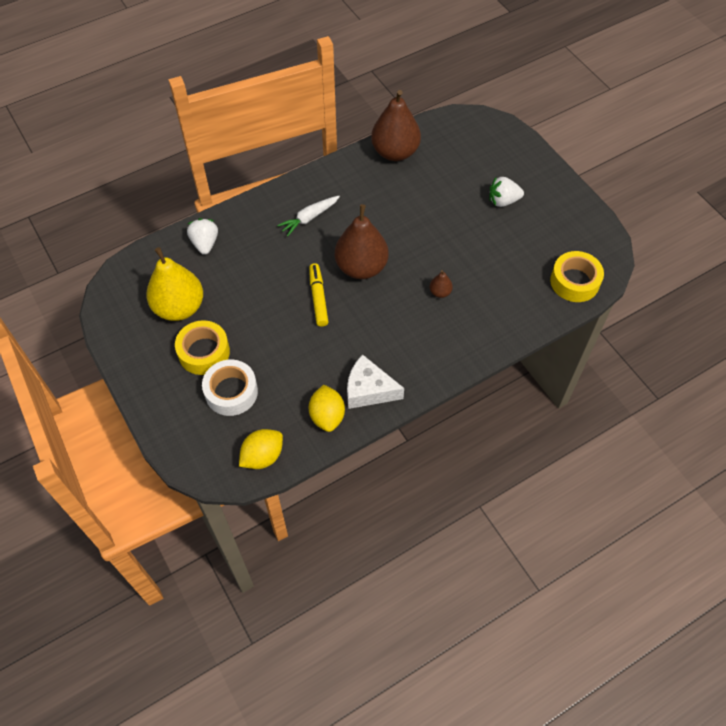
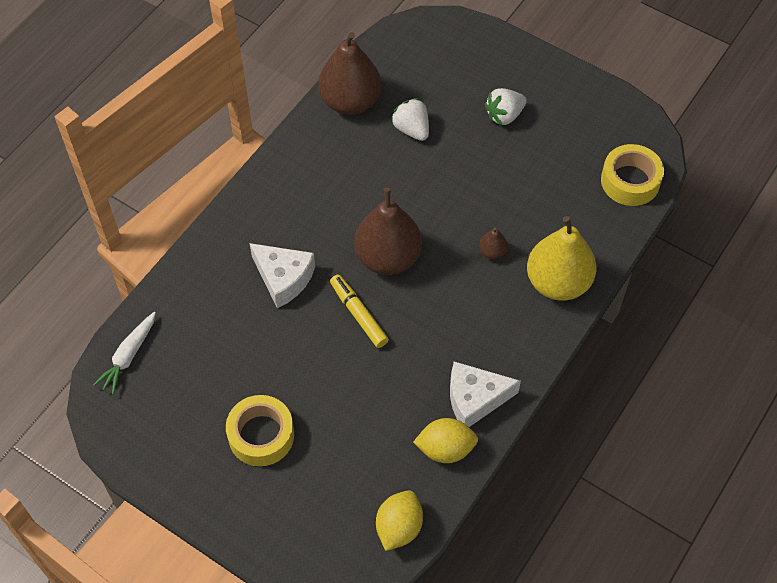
camera: 25 degrees left, 0 degrees up
yellow pear [146,247,203,321] -> yellow pear moved to [527,216,596,301]
white strawberry [187,218,218,255] -> white strawberry moved to [391,98,429,141]
white tape [202,360,258,416] -> none
white carrot [277,196,340,237] -> white carrot moved to [93,312,156,395]
yellow lemon [309,385,345,432] -> yellow lemon turned 60 degrees counterclockwise [413,418,478,463]
none -> white cheese [250,243,315,308]

